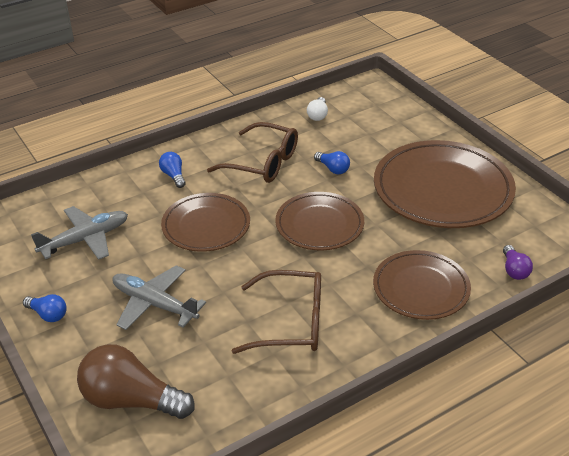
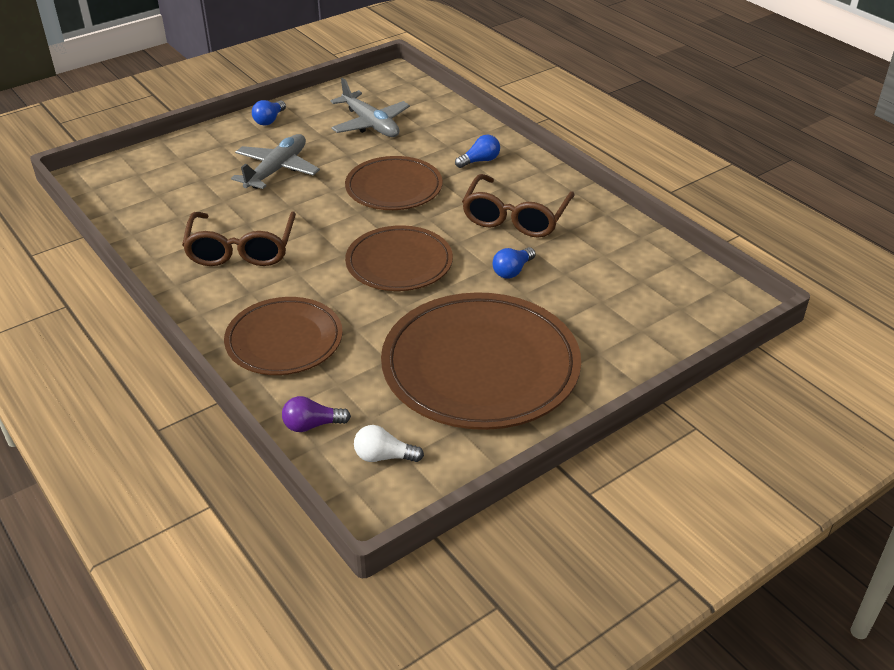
camera: 85 degrees right, 0 degrees up
brown light bulb [77,344,195,419] -> none
white light bulb [307,97,328,121] -> white light bulb moved to [354,425,424,462]

